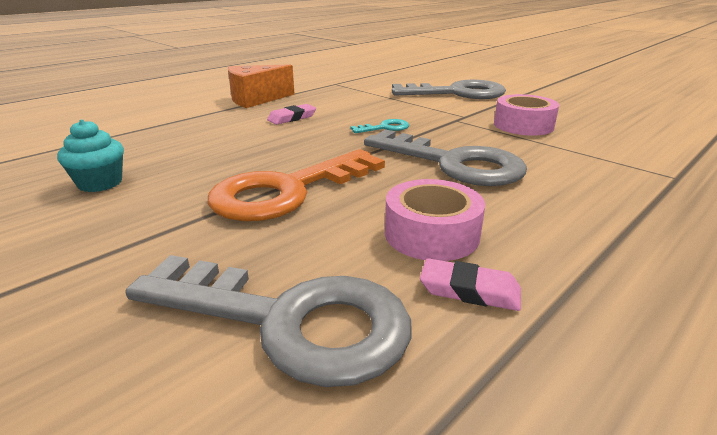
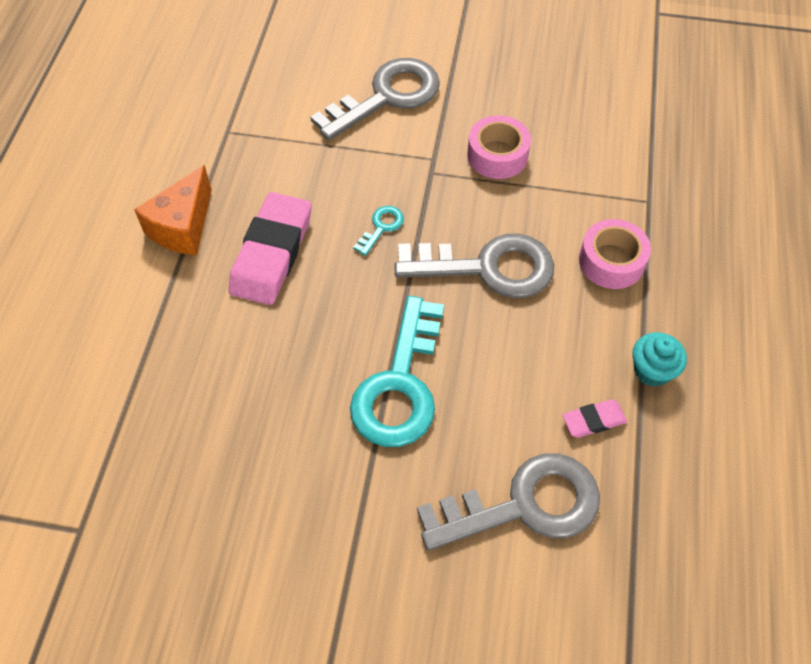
camera: 35 degrees left, 30 degrees up
turquoise cupcake [57,119,124,192] -> turquoise cupcake moved to [632,332,687,387]
orange key [208,149,385,221] -> turquoise key [350,296,444,447]
pink eraser [267,104,316,125] -> pink eraser [228,192,312,305], size x2.09
pink tape [385,179,485,261] -> pink tape moved to [579,219,651,289]

